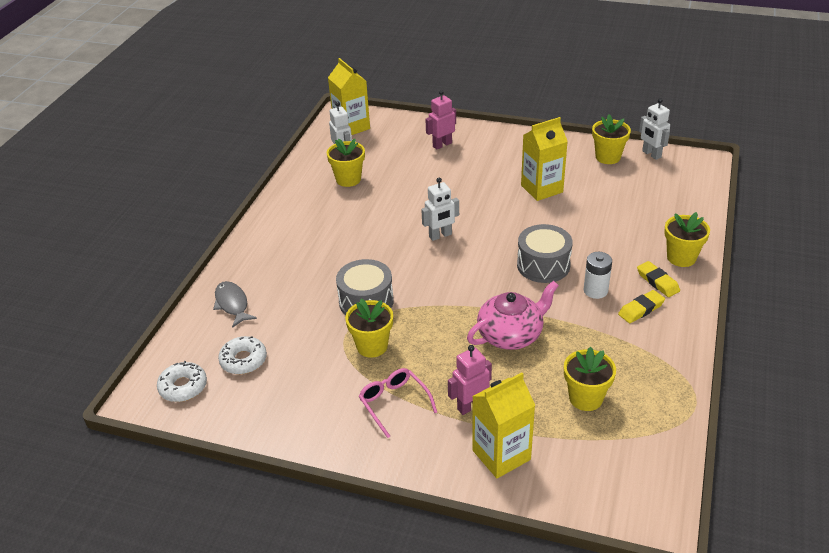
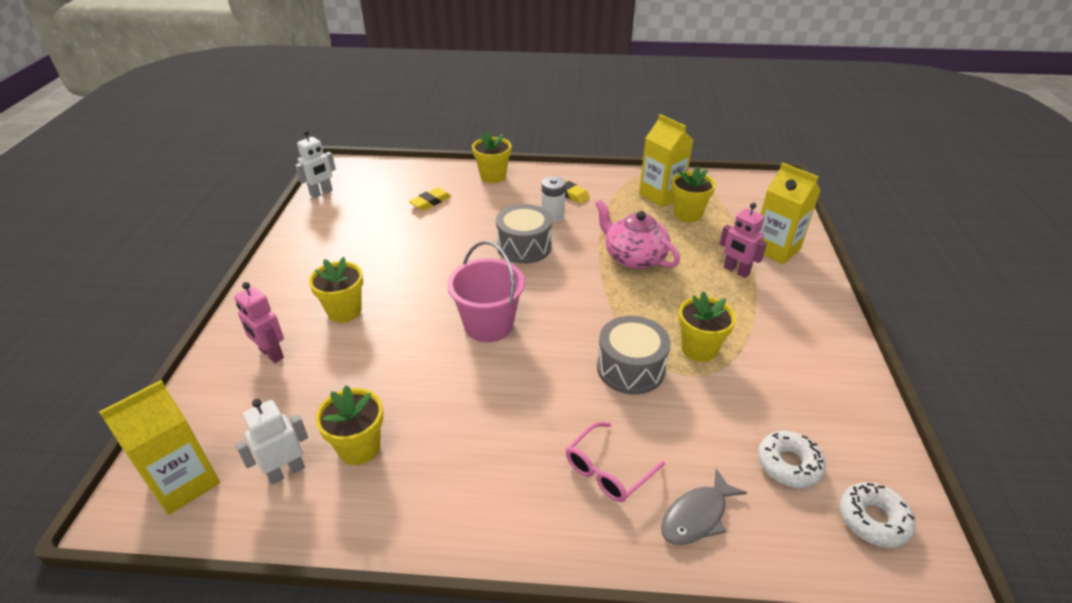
camera: 105 degrees left, 0 degrees up
pink glasses [359,368,437,438] -> pink glasses moved to [566,422,665,502]
white robot [421,178,459,241] -> pink bucket [447,241,525,342]
yellow carton [521,117,568,201] -> yellow carton moved to [639,114,693,207]
yellow flower pot [592,114,631,164] -> yellow flower pot moved to [309,257,363,323]
yellow eraser [637,261,680,297] -> yellow eraser moved to [409,188,452,211]

